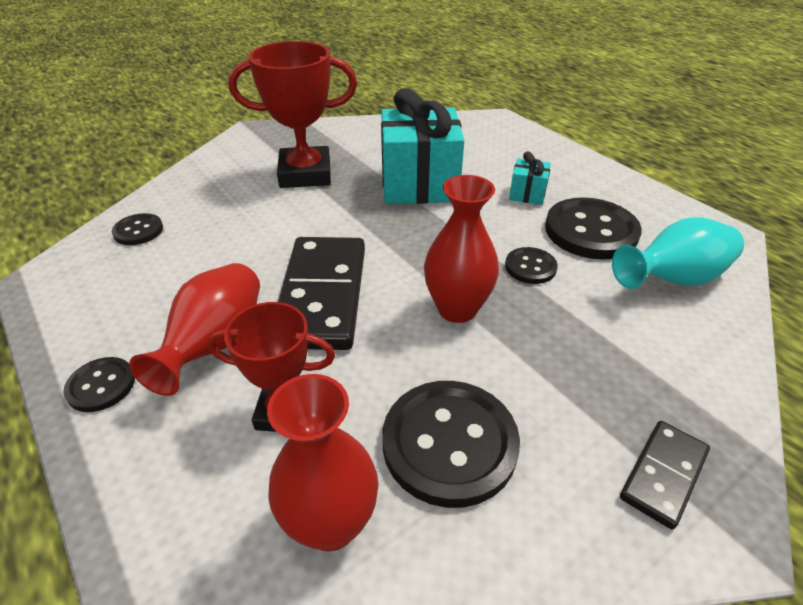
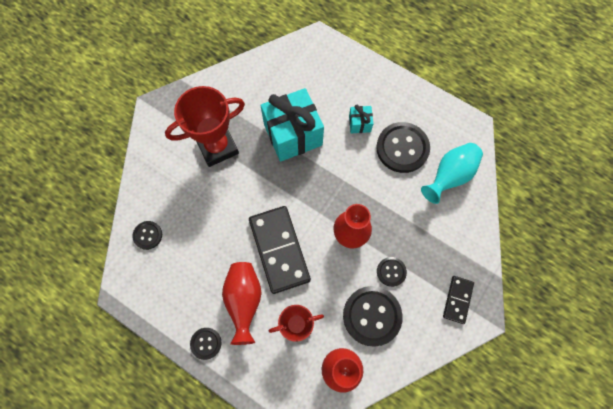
camera: 20 degrees left, 30 degrees up
black button [505,247,558,284] -> black button moved to [377,257,407,287]

